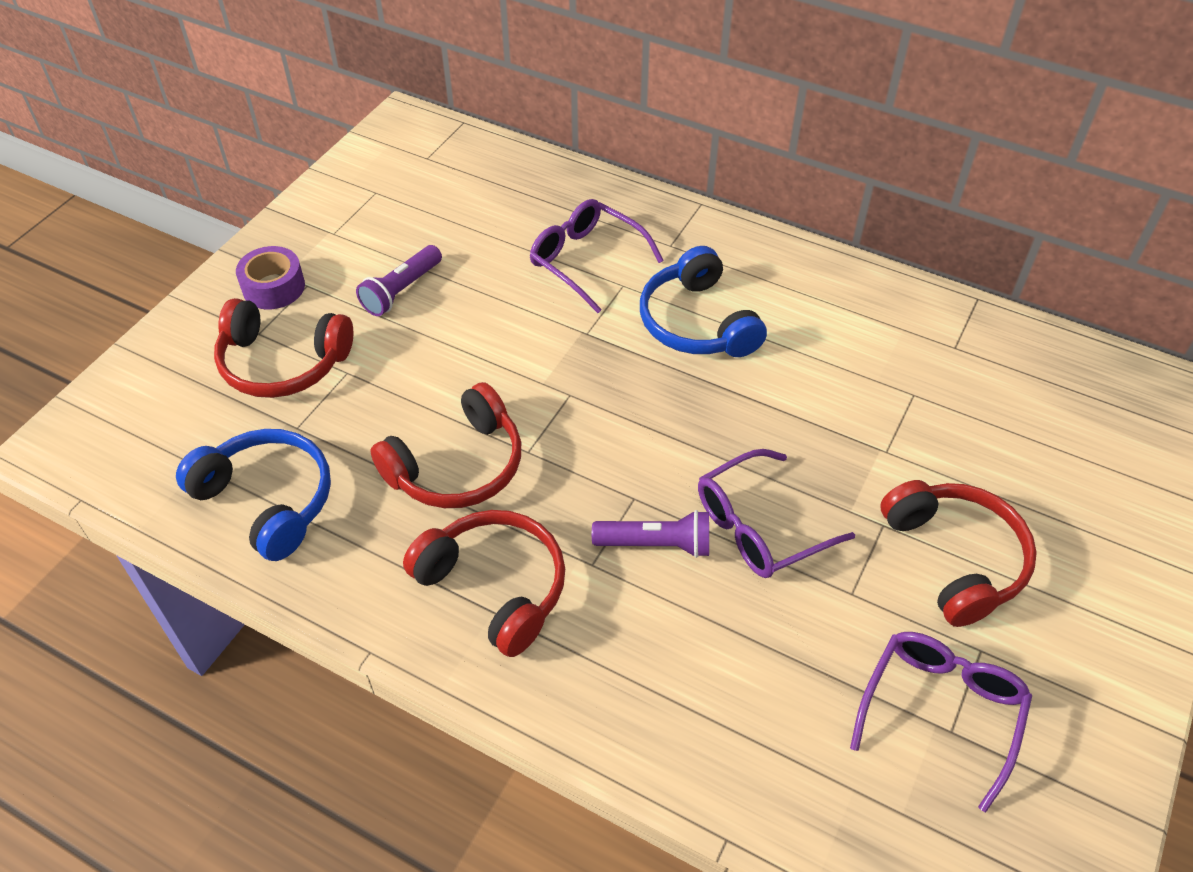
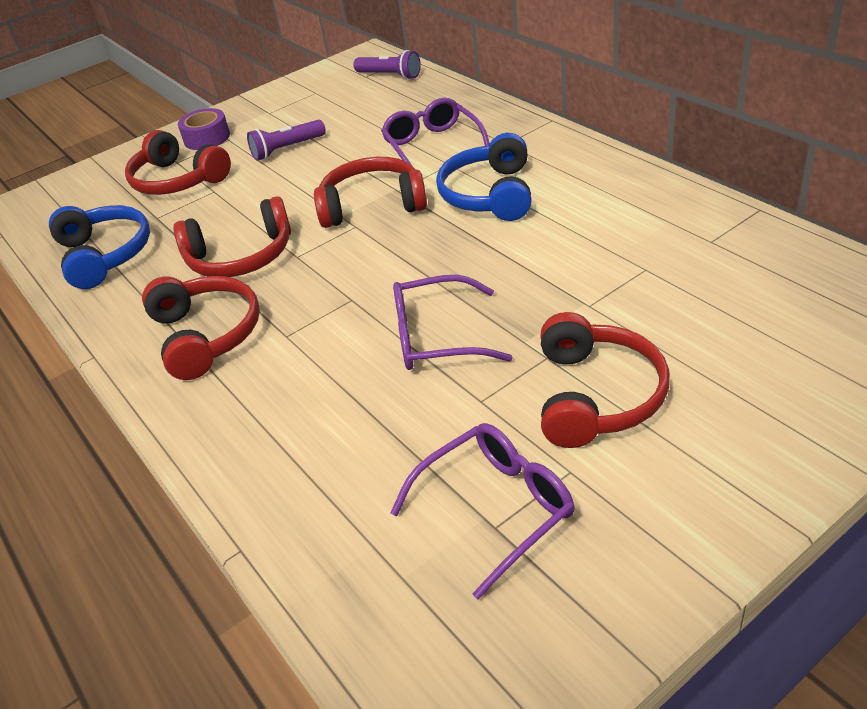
camera: 30 degrees right, 10 degrees down
purple flashlight [592,510,709,558] -> purple flashlight moved to [353,50,421,80]
none -> red headphones [314,157,427,228]

